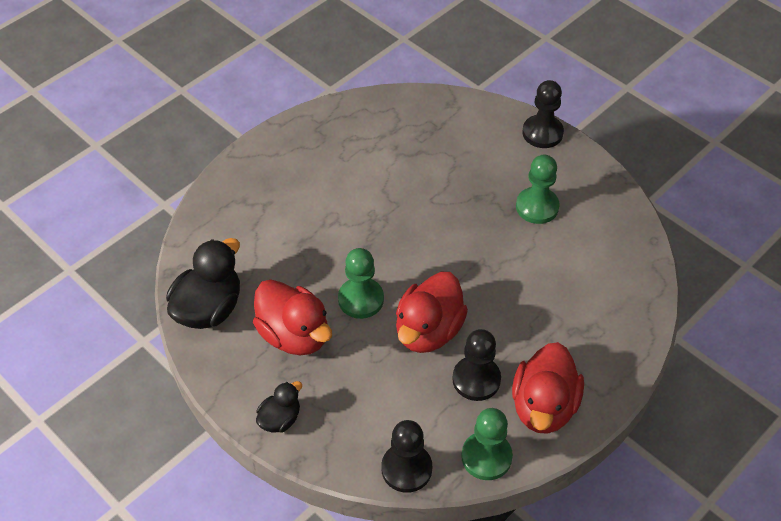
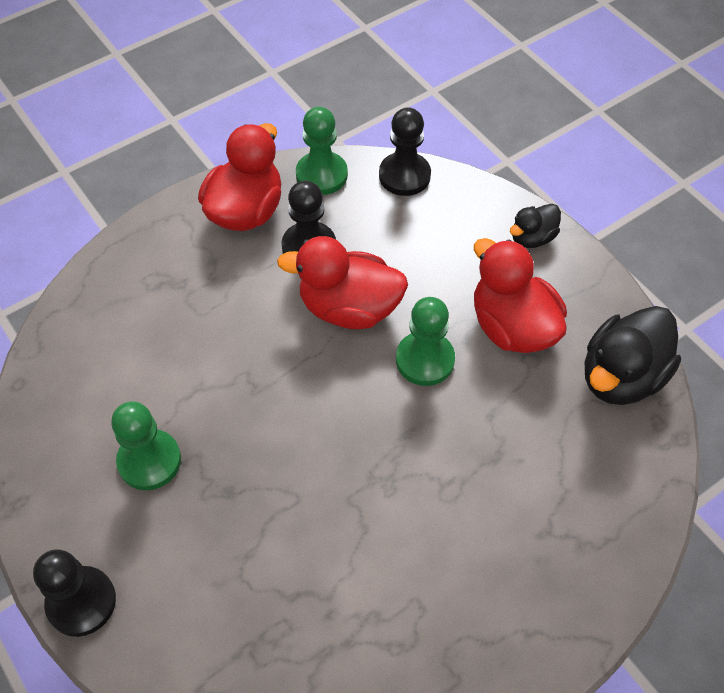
camera: 170 degrees left, 5 degrees up
red duck [396,272,468,353] -> red duck turned 120 degrees counterclockwise [277,236,408,329]

